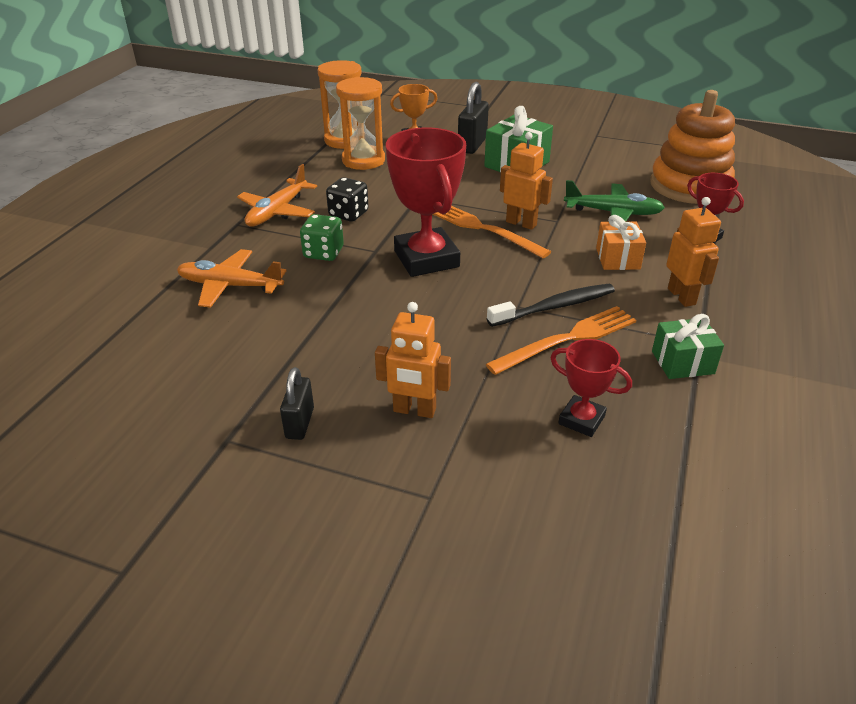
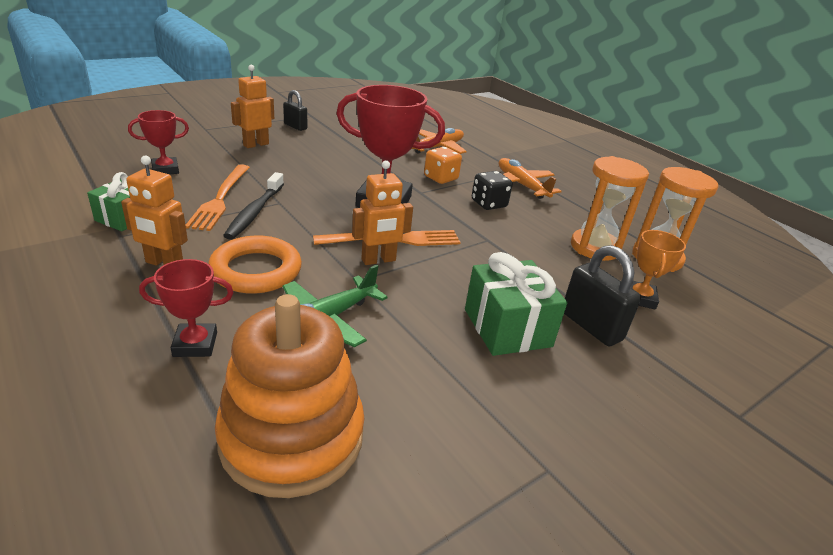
camera: 120 degrees right, 5 degrees down
green dice [300,214,344,261] -> orange dice [424,147,462,184]
orange gift [596,215,646,270] -> orange ring [208,235,302,294]

